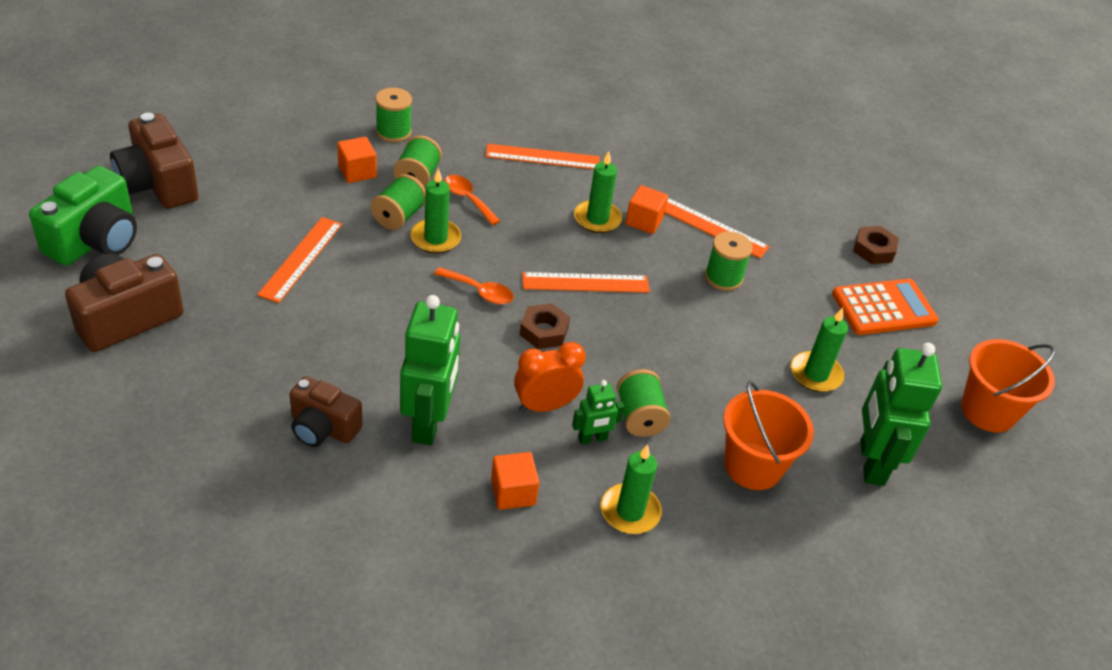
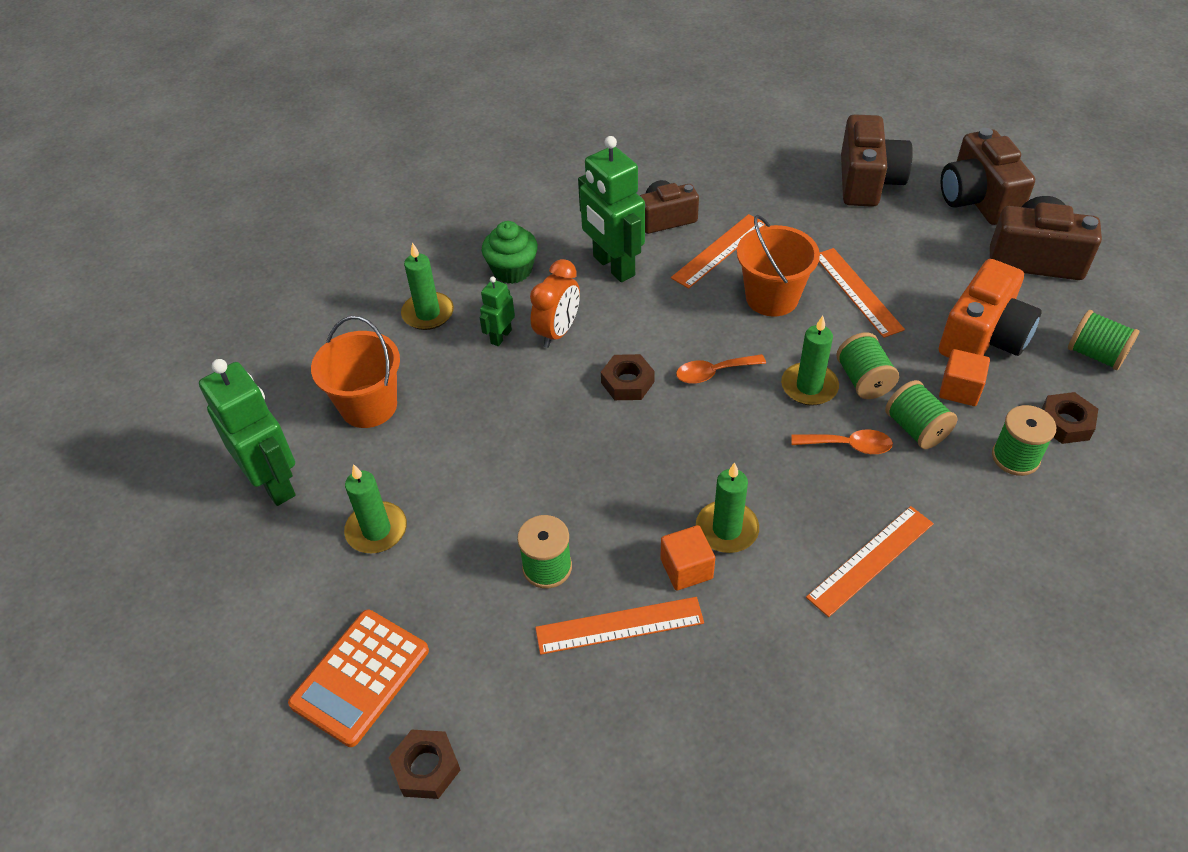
camera: 145 degrees right, 5 degrees up
green camera [29,166,137,266] -> brown camera [941,128,1035,225]
orange cube [491,452,539,510] -> green cupcake [482,221,538,284]
orange ruler [522,272,650,293] -> orange ruler moved to [671,214,765,289]
green spool [617,369,670,437] -> green spool moved to [1068,310,1139,370]
orange bucket [961,339,1055,433] -> orange bucket moved to [737,215,820,316]
none -> orange camera [939,259,1042,358]
none -> brown nut [1042,392,1098,444]

